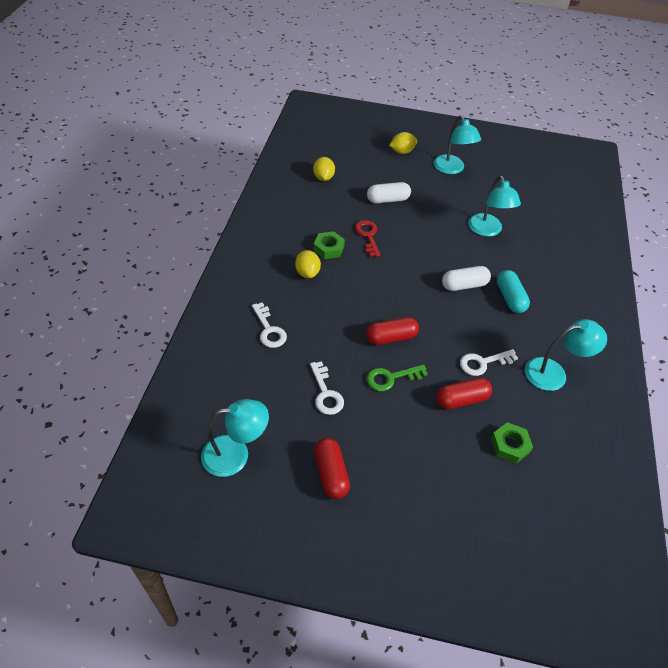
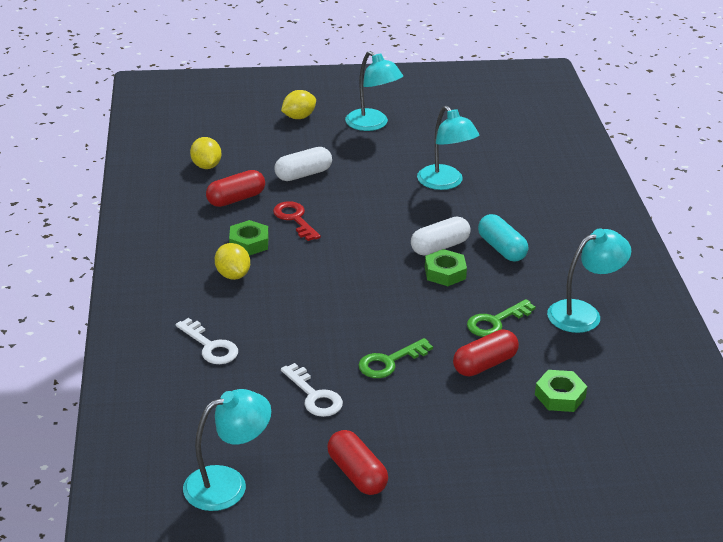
camera: 15 degrees left, 15 degrees down
red capsule [366,317,419,345] -> red capsule moved to [206,170,265,207]
white key [460,349,518,376] -> green key [467,299,536,337]
none -> green nut [425,249,467,286]

